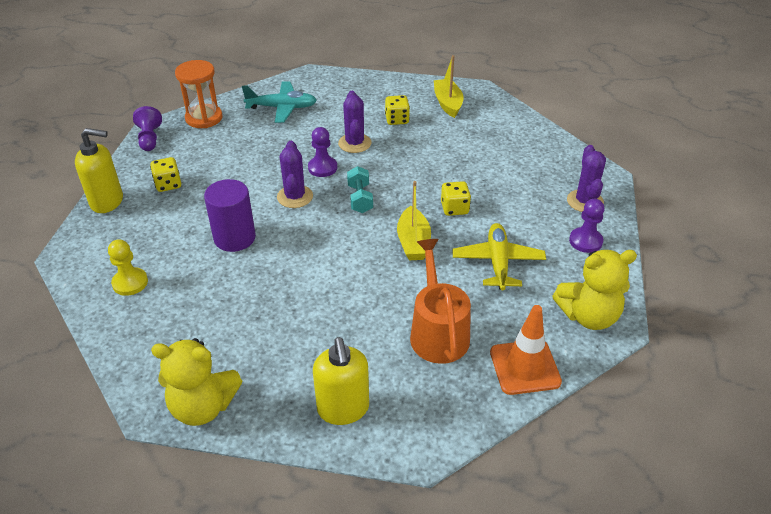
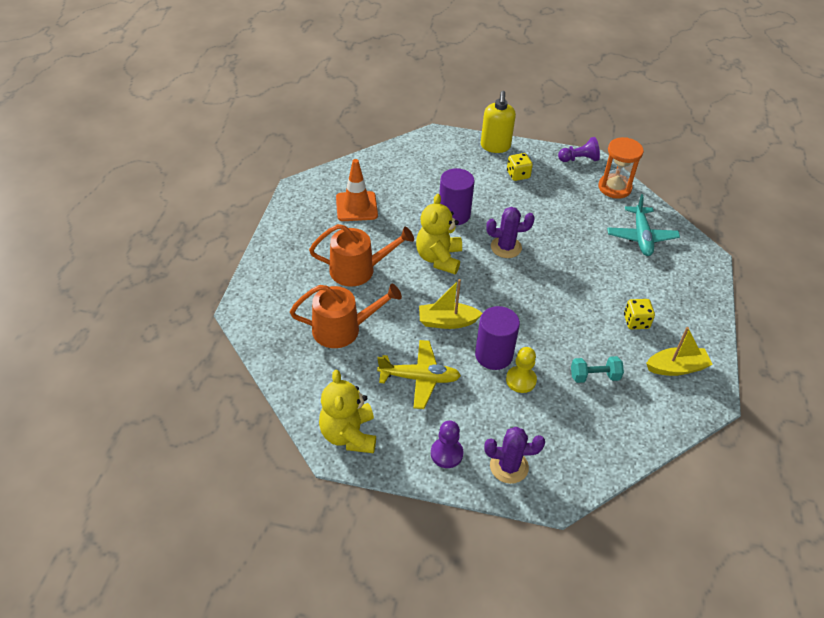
camera: 90 degrees right, 5 degrees up
yellow pawn [108,239,148,296] -> yellow pawn moved to [506,347,537,393]
yellow teddy bear [151,338,242,426] -> yellow teddy bear moved to [416,194,462,274]
purple pawn [308,127,337,177] -> none
yellow soap dispenser [313,337,369,425] -> none
purple cactus [338,91,372,153] -> none
turquoise dumbbell [347,166,373,213] -> turquoise dumbbell moved to [571,356,624,383]
yellow dice [441,181,471,216] -> purple cylinder [475,306,520,370]
orange traffic cone [490,305,562,395] -> orange traffic cone moved to [336,159,378,221]
none -> orange watering can [309,224,414,287]

